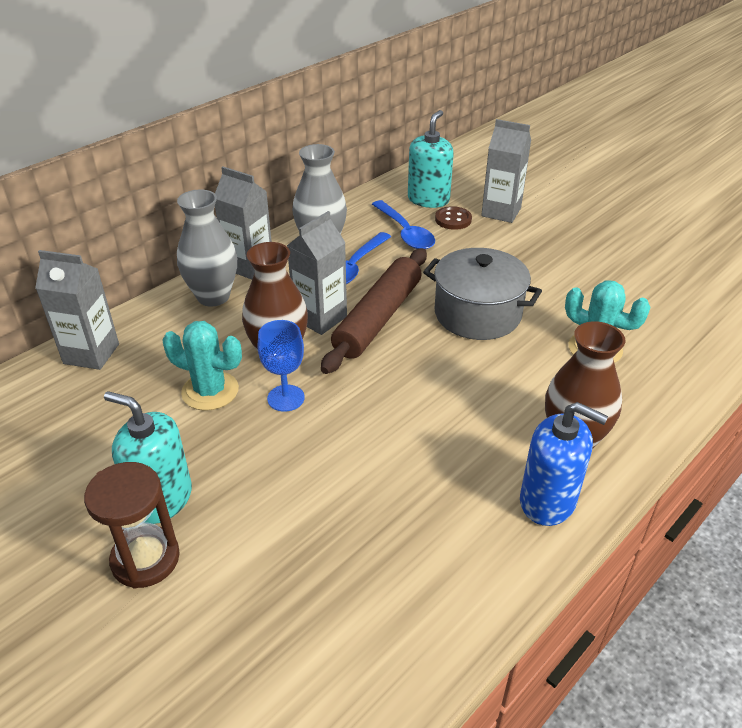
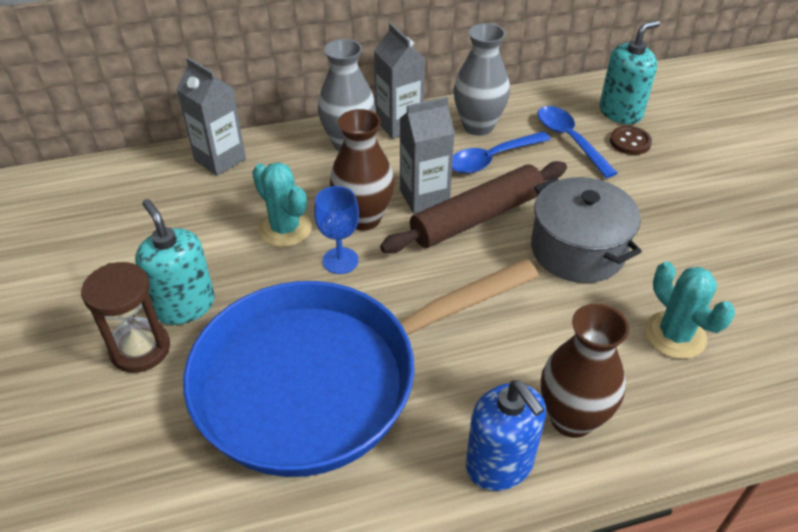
camera: 30 degrees right, 5 degrees up
blue spoon [372,200,435,249] -> blue spoon turned 150 degrees clockwise [538,106,617,178]
grey carton [481,119,531,223] -> none
none -> blue pan [183,259,539,477]

